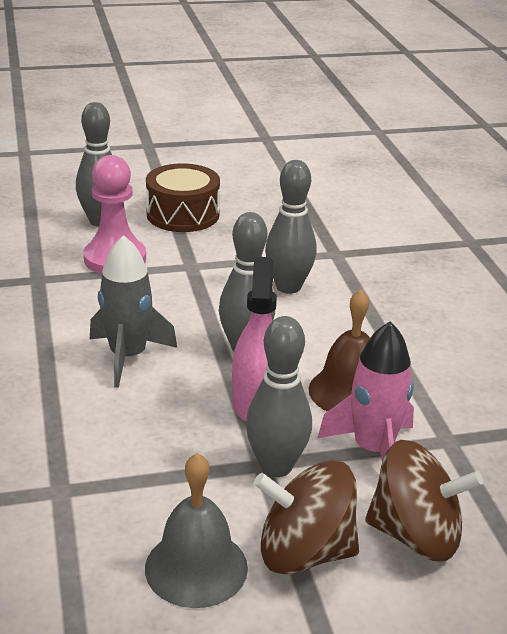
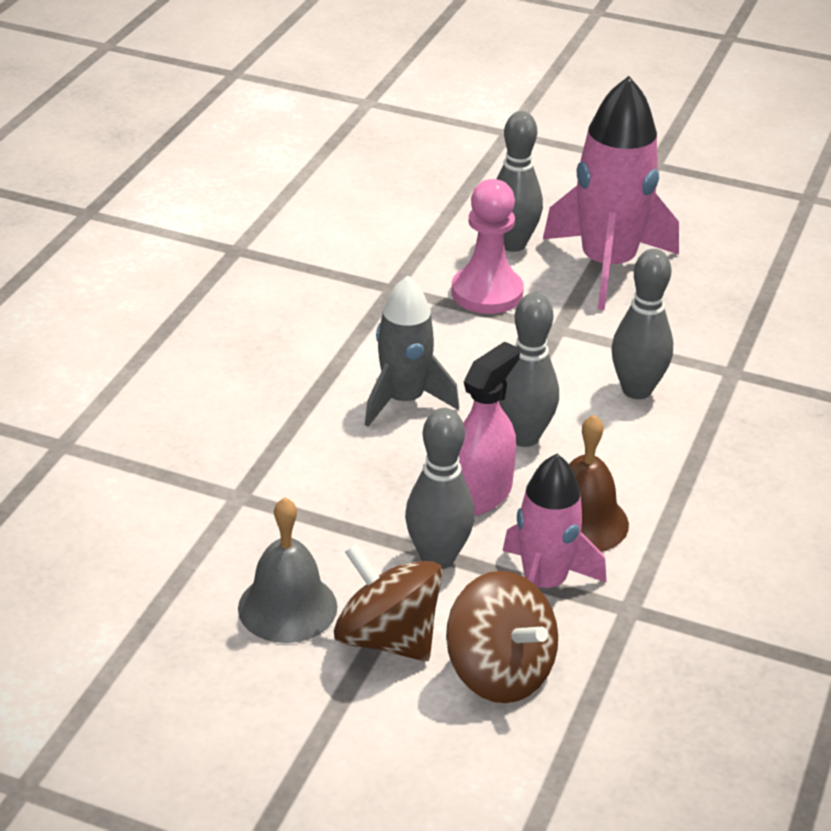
camera: 35 degrees right, 5 degrees up
brown drum [146,163,220,232] -> pink rocket [543,76,679,310]

